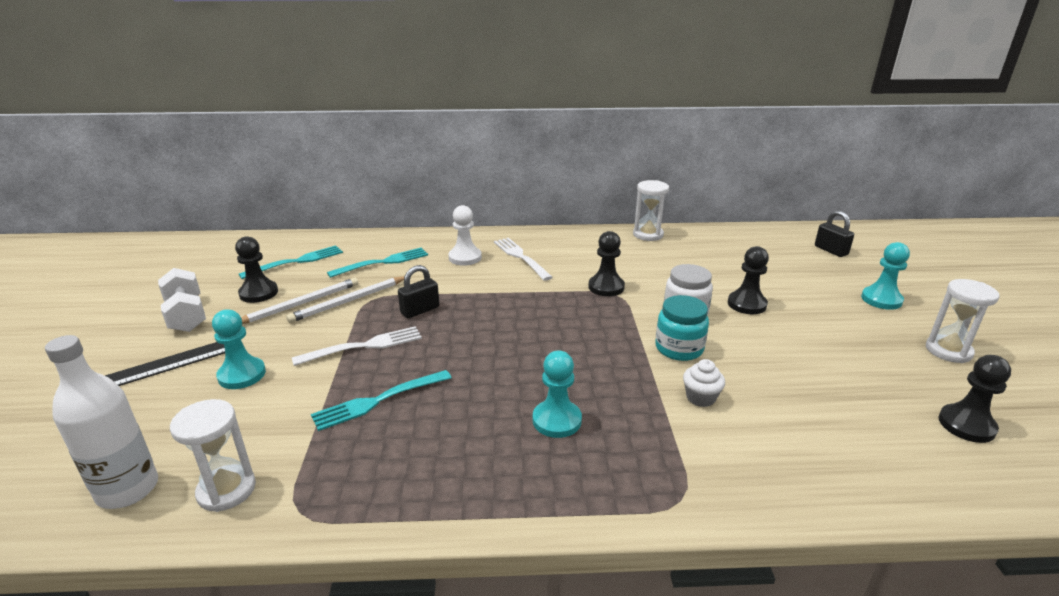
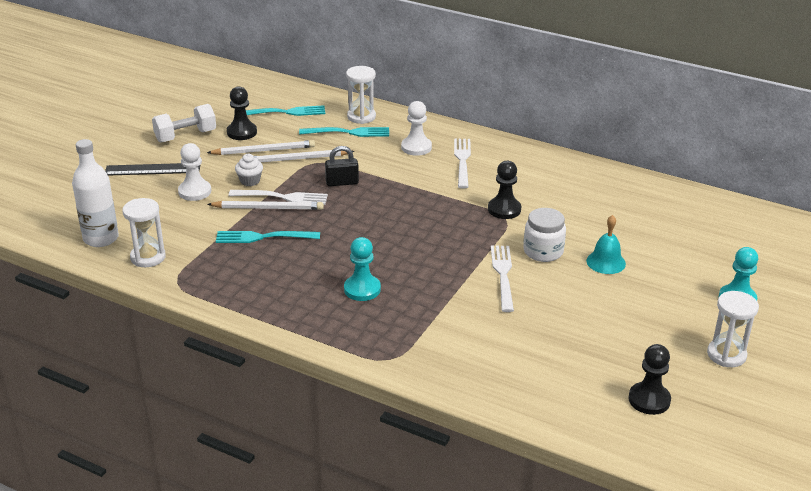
camera: 30 degrees right, 5 degrees up
white dumbbell [158,268,206,332] -> white dumbbell turned 60 degrees clockwise [152,104,216,142]
turquoise pawn [212,310,266,389] -> white pawn [178,143,211,201]
white hourglass [633,180,669,241] -> white hourglass moved to [346,66,376,124]
turquoise jar [655,295,709,361] -> white fork [491,246,514,312]
white cupcake [683,359,725,407] -> white cupcake moved to [235,154,263,186]
black pawn [728,246,769,314] -> turquoise bell [586,215,626,274]
black padlock [815,210,854,257] -> none
none -> white pencil [207,201,324,210]

